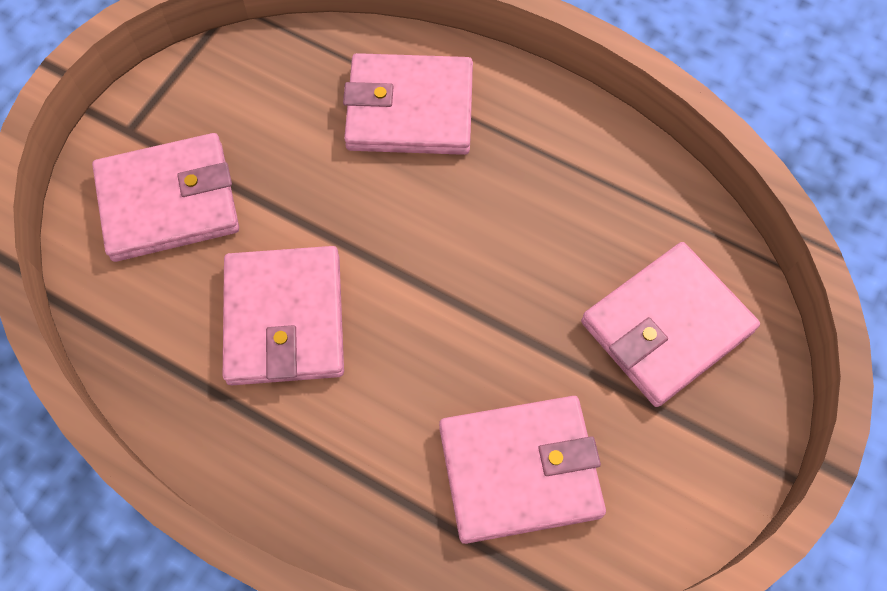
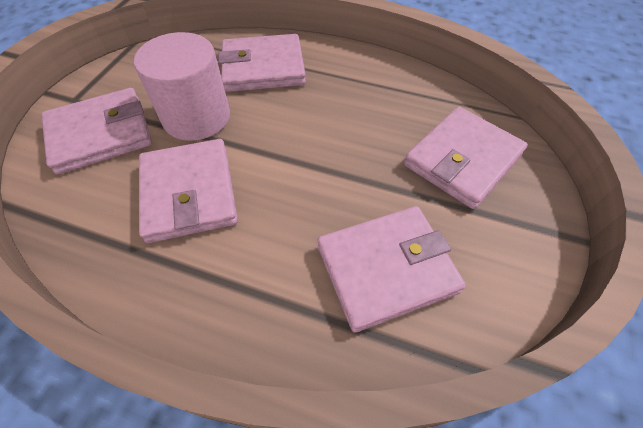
camera: 10 degrees left, 10 degrees down
none -> pink cylinder [134,32,230,141]

